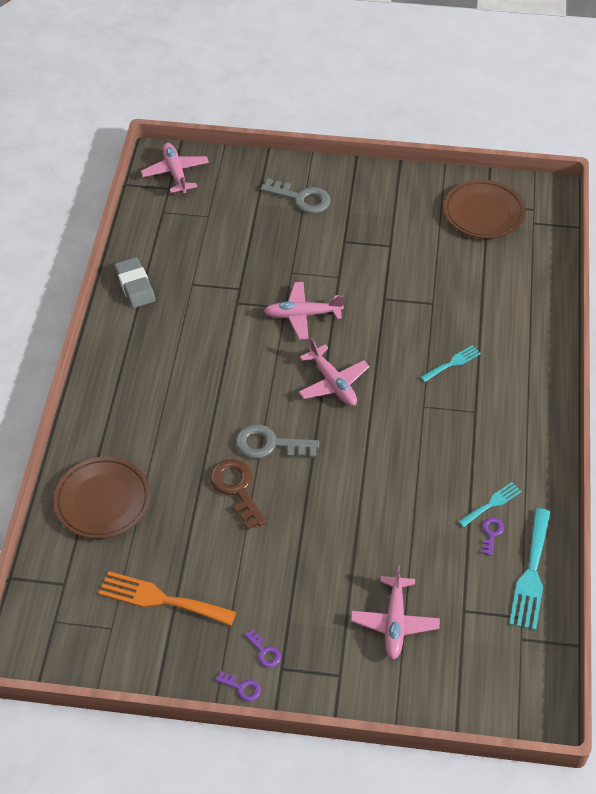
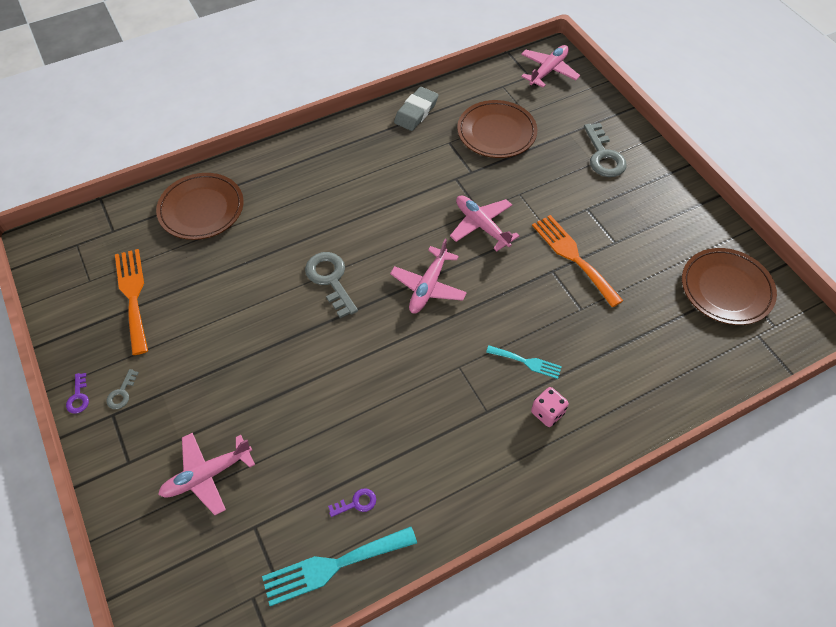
camera: 55 degrees right, 5 degrees up
brown key [210,459,267,530] -> none
purple key [245,629,281,668] -> grey key [107,369,139,409]
turquoise fork [458,482,522,527] -> none
none -> brown plate [457,100,537,158]
none -> pink dice [531,387,569,427]
none -> orange fork [532,215,623,307]

